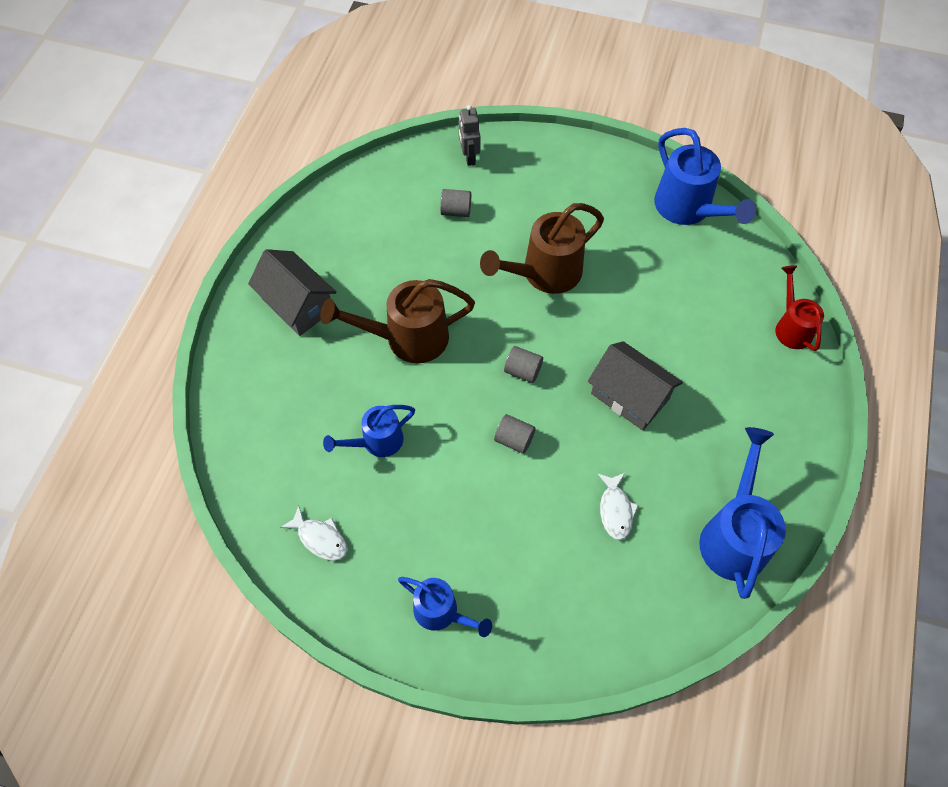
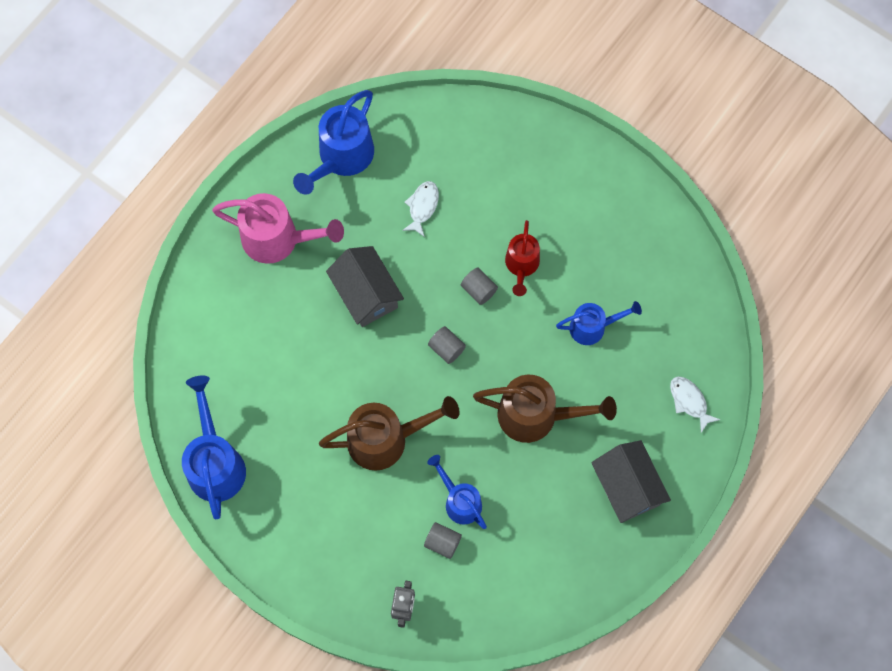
camera: 160 degrees left, 10 degrees up
white fish [280,506,347,561] -> white fish moved to [670,376,721,433]
blue watering can [398,577,492,637] -> blue watering can moved to [427,455,487,529]
red watering can [775,265,824,351] -> red watering can moved to [505,220,540,296]
none -> pink watering can [212,193,344,264]

